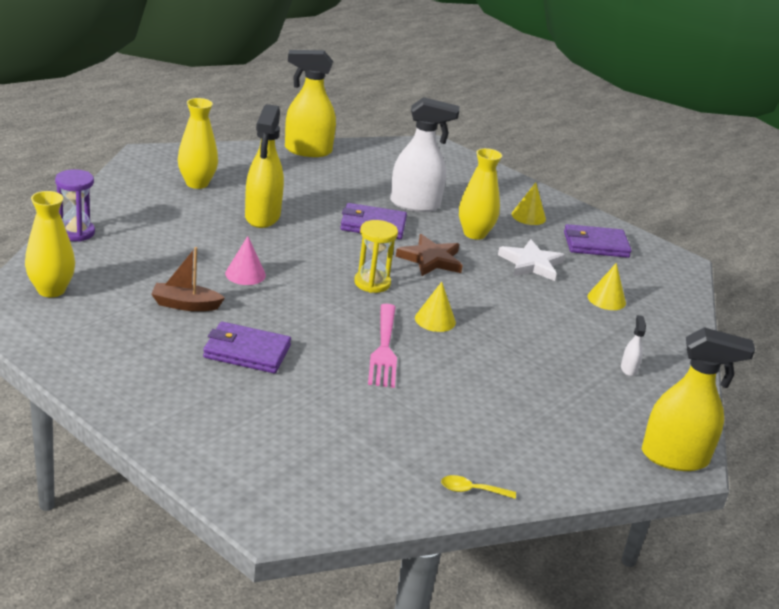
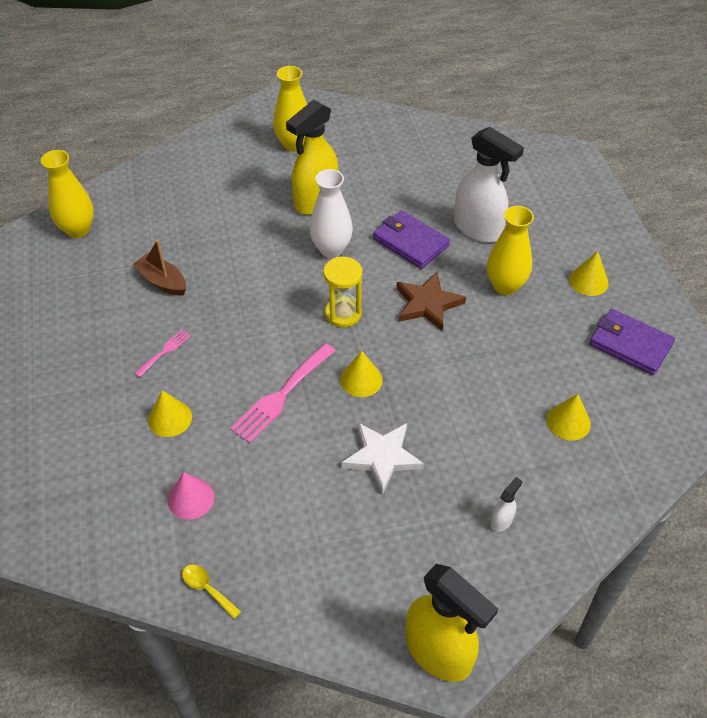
camera: 40 degrees right, 20 degrees up
purple hourglass [55,169,95,242] -> none
purple wallet [203,322,291,373] -> pink fork [134,330,191,377]
pink cone [225,236,266,285] -> pink cone moved to [168,472,215,520]
yellow spray bottle [285,50,336,157] -> none
white star [498,239,565,281] -> white star moved to [341,423,424,495]
none -> yellow cone [148,390,192,437]
none -> white vase [309,169,353,258]

